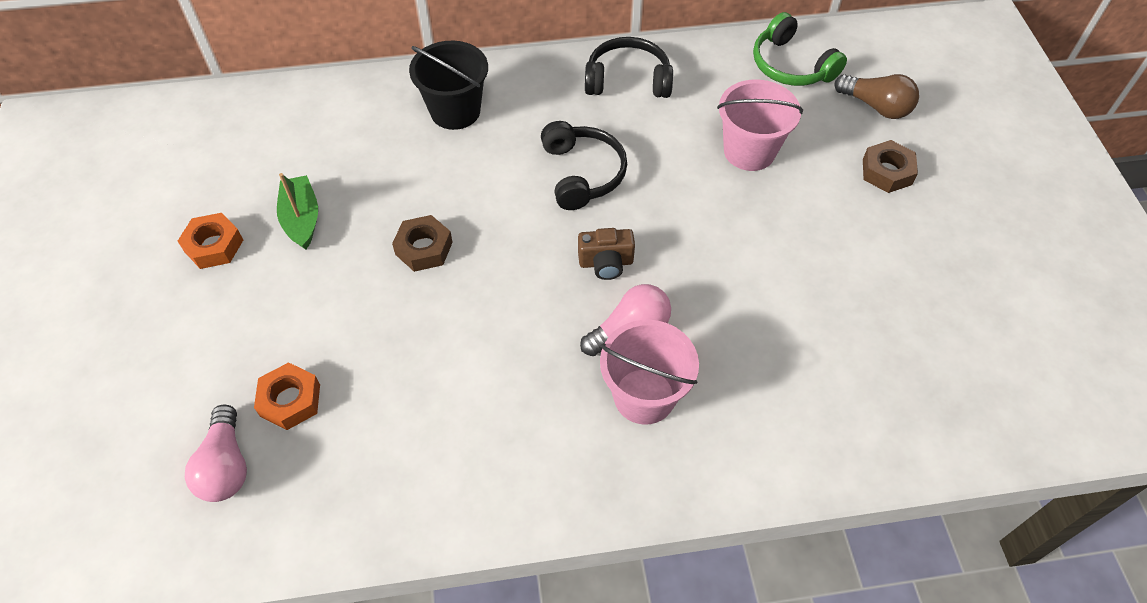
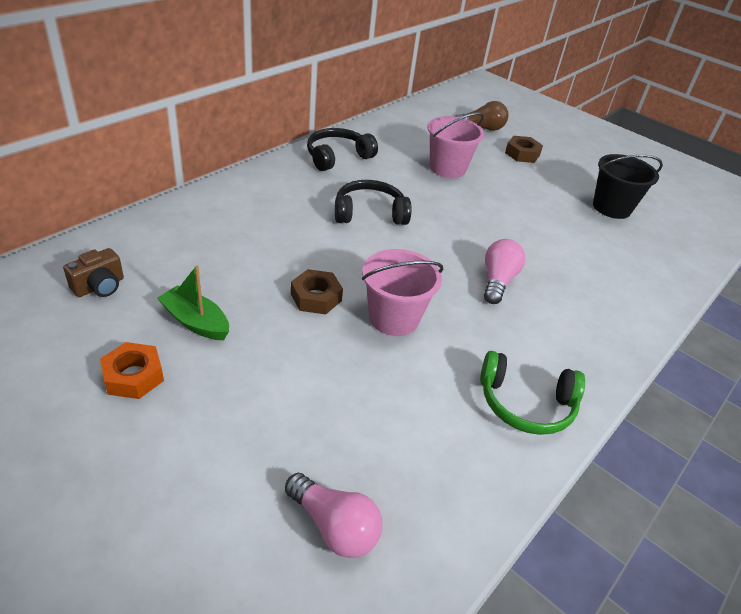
camera: 45 degrees left, 15 degrees down
orange nut [254,362,320,430] -> none
black bucket [409,41,488,130] -> black bucket moved to [593,154,663,219]
black headphones [541,121,627,210] -> black headphones turned 45 degrees counterclockwise [335,180,412,225]
brown camera [578,228,635,280] -> brown camera moved to [63,248,124,297]
pink bucket [600,320,699,425] -> pink bucket moved to [362,249,443,336]
green headphones [753,12,847,86] -> green headphones moved to [480,351,585,435]

